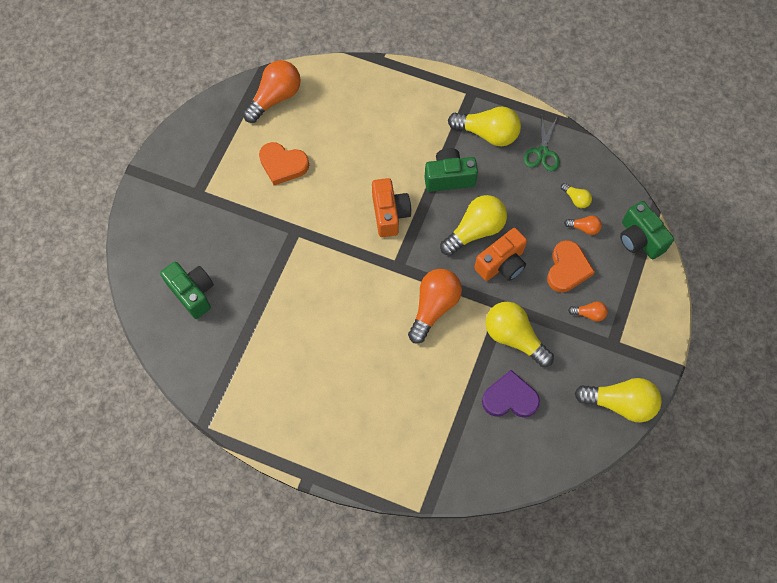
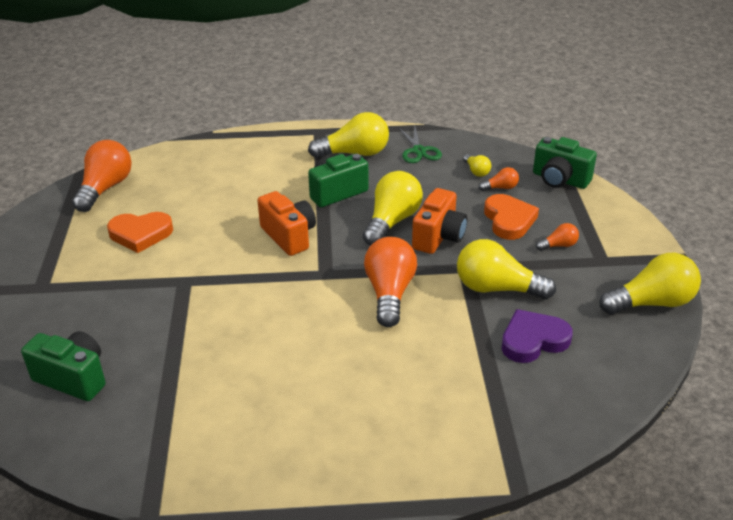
camera: 25 degrees left, 30 degrees down
yellow light bulb [561,183,592,208] -> yellow light bulb turned 45 degrees clockwise [463,154,491,177]

